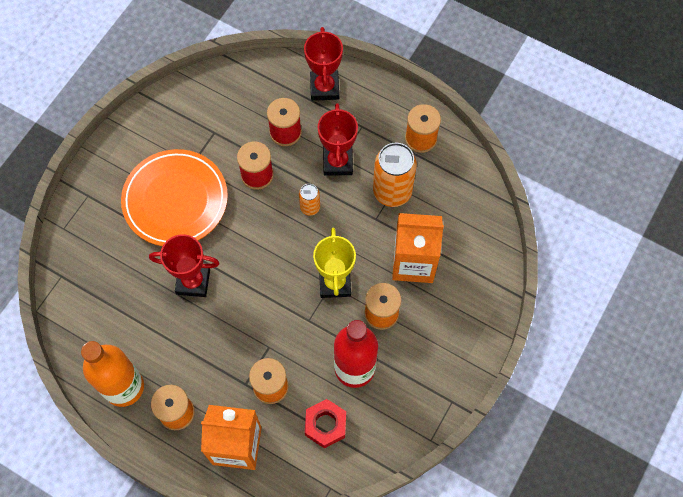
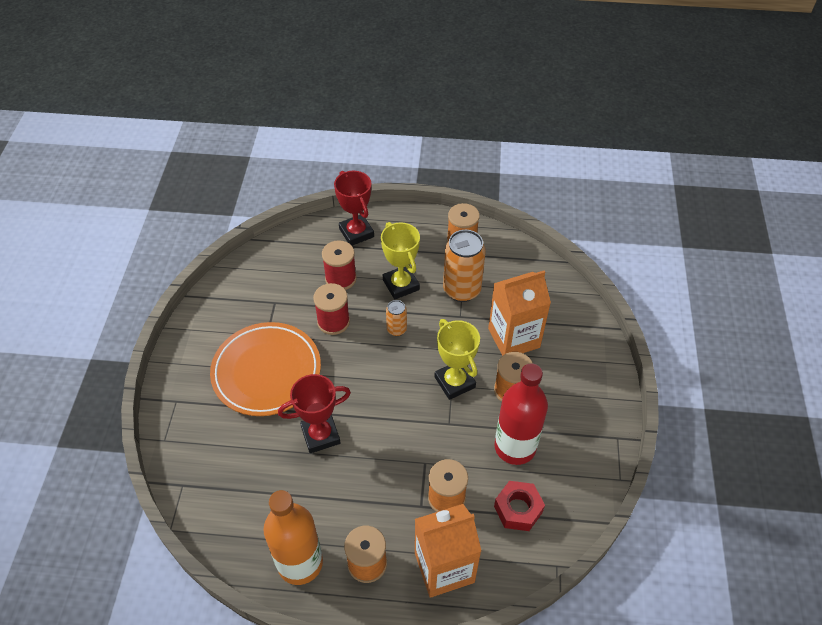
camera: 25 degrees left, 15 degrees down
red trophy [317,103,358,176] -> yellow trophy [381,222,420,299]

